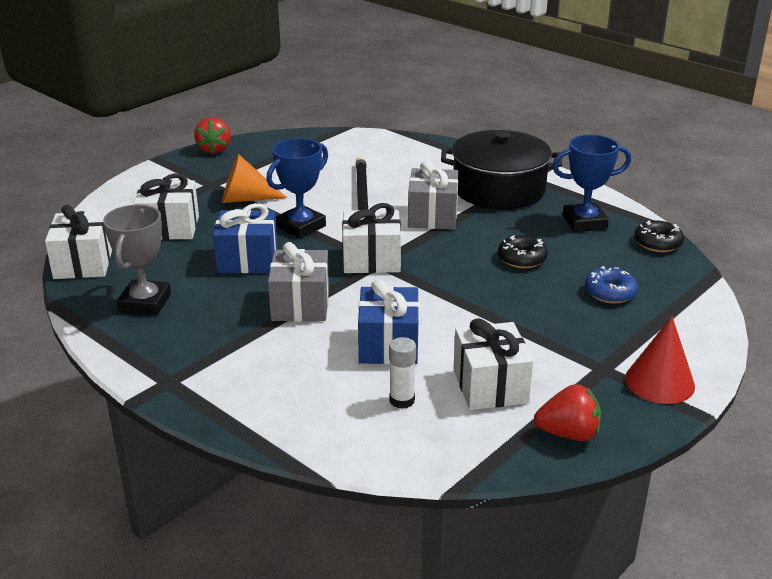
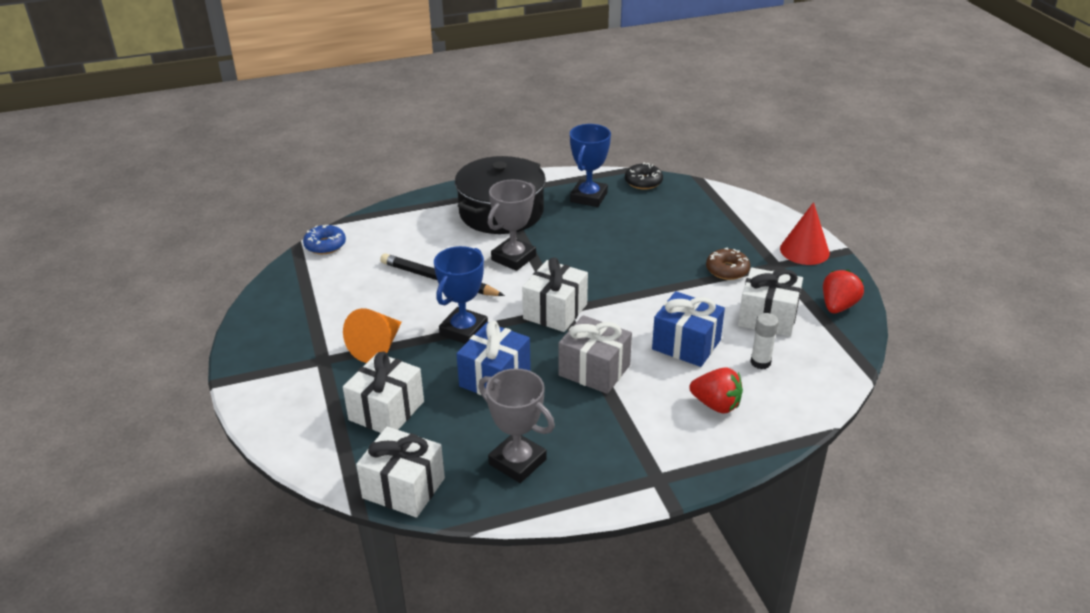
camera: 60 degrees left, 5 degrees up
red strawberry [194,117,231,154] -> red strawberry moved to [689,367,743,414]
blue trophy [266,138,328,239] -> blue trophy turned 45 degrees clockwise [434,246,488,344]
grey gift [408,161,458,230] -> grey trophy [488,180,536,271]
black donut [498,235,548,269] -> none
blue donut [585,266,638,304] -> blue donut moved to [303,225,346,254]
none -> brown donut [706,247,750,280]

